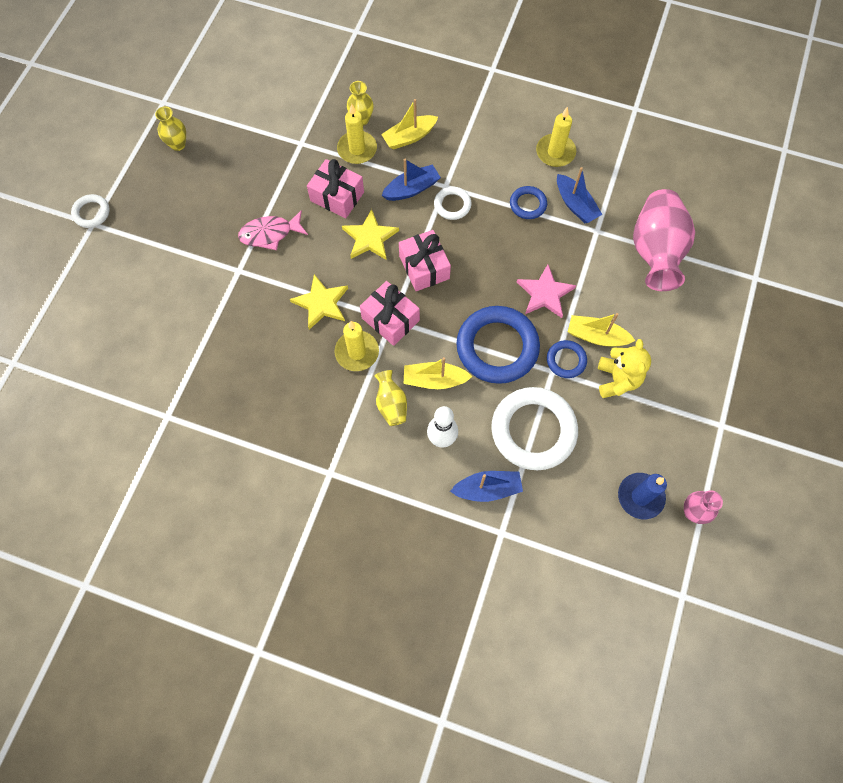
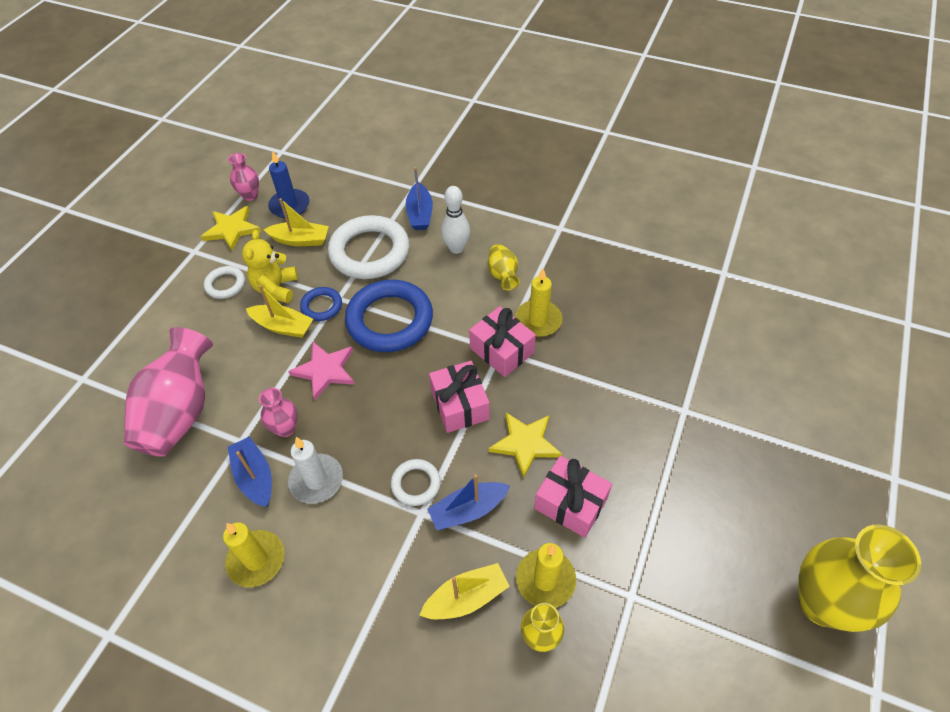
camera: 175 degrees left, 15 degrees down
white ring [71,194,110,228] -> white ring moved to [204,266,245,299]
yellow vase [155,106,186,151] -> yellow vase [798,524,921,632], size x2.03
pink fish [238,210,308,250] -> none
yellow star [290,274,348,330] -> yellow star moved to [201,206,261,251]
yellow boat [404,357,473,389] -> yellow boat moved to [264,198,329,246]
blue boat [450,471,523,502] -> blue boat turned 90 degrees counterclockwise [406,167,433,230]
blue ring [510,186,547,219] -> white candle [288,437,343,504]
none -> pink vase [259,388,298,437]

